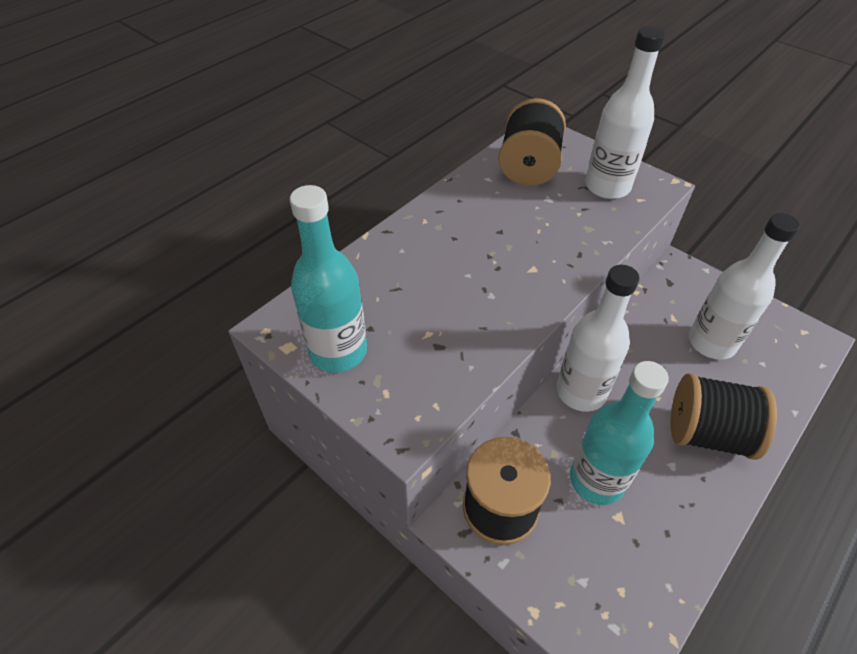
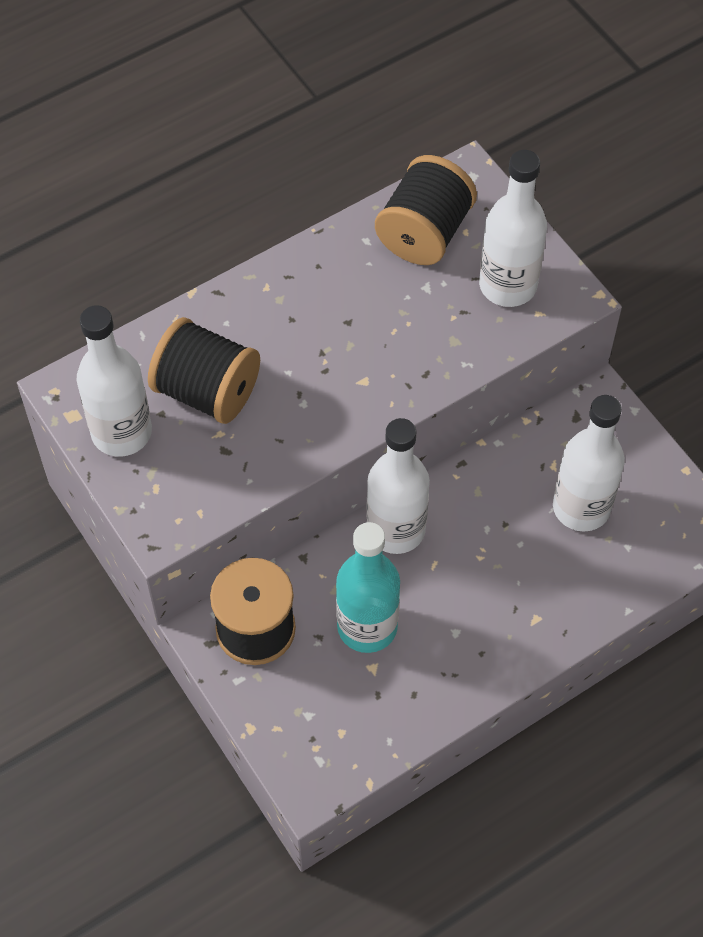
camera: 15 degrees right, 10 degrees up
turquoise bottle [290,185,367,373] -> white bottle [77,305,152,457]
black spool [670,373,777,460] -> black spool moved to [148,317,260,424]

